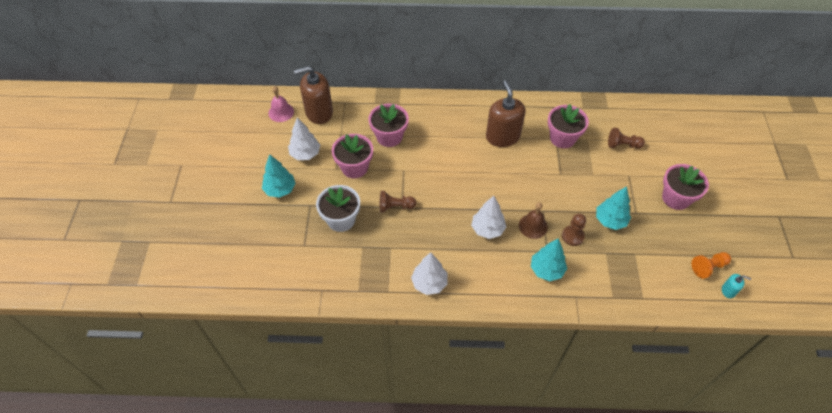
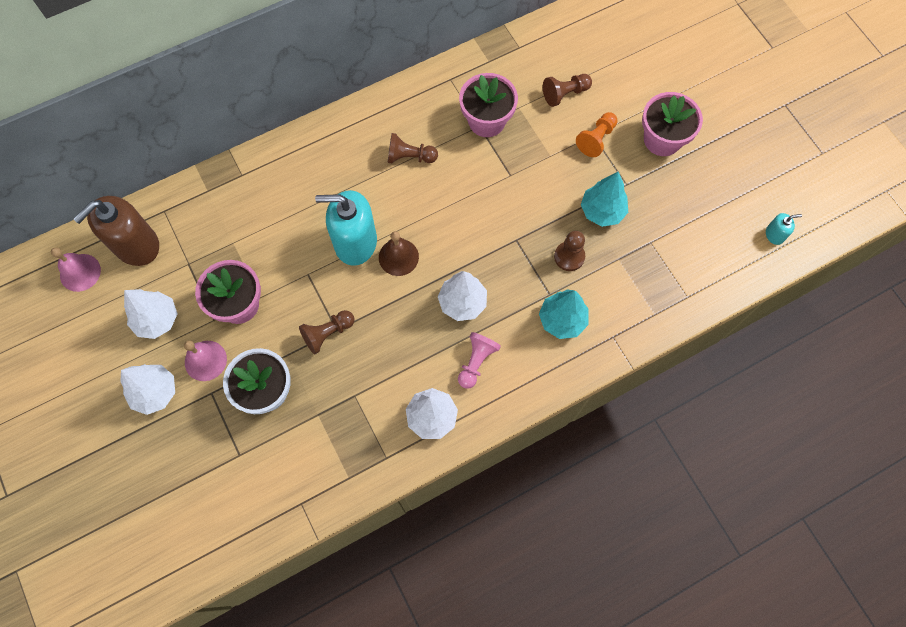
camera: 30 degrees left, 15 degrees up
turquoise tree [262,154,296,198] -> white tree [120,364,175,415]
pink flower pot [369,104,409,147] -> none
brown soap dispenser [486,80,526,147] -> brown pawn [388,133,438,163]
brown bell [519,202,548,239] -> brown bell moved to [379,231,419,276]
orange pawn [691,252,731,279] -> orange pawn moved to [576,112,617,157]
none -> pink bell [184,341,227,381]
none -> turquoise soap dispenser [315,190,377,266]
none -> pink pawn [458,332,501,389]

